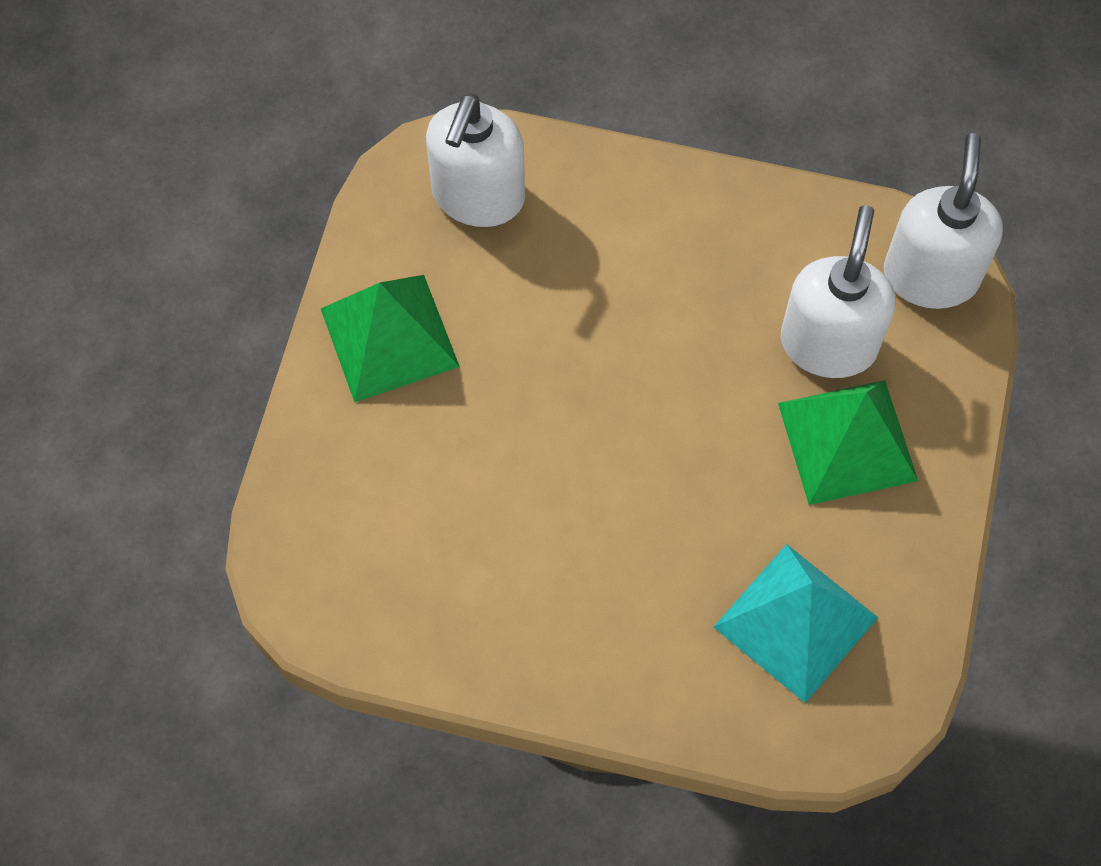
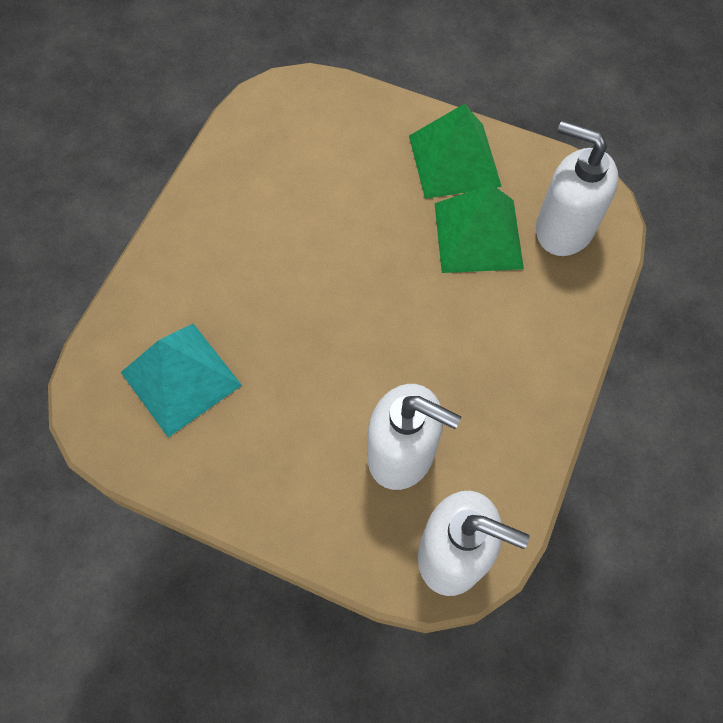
camera: 100 degrees right, 0 degrees up
green pyramid [778,380,918,505] -> green pyramid moved to [435,184,524,273]

